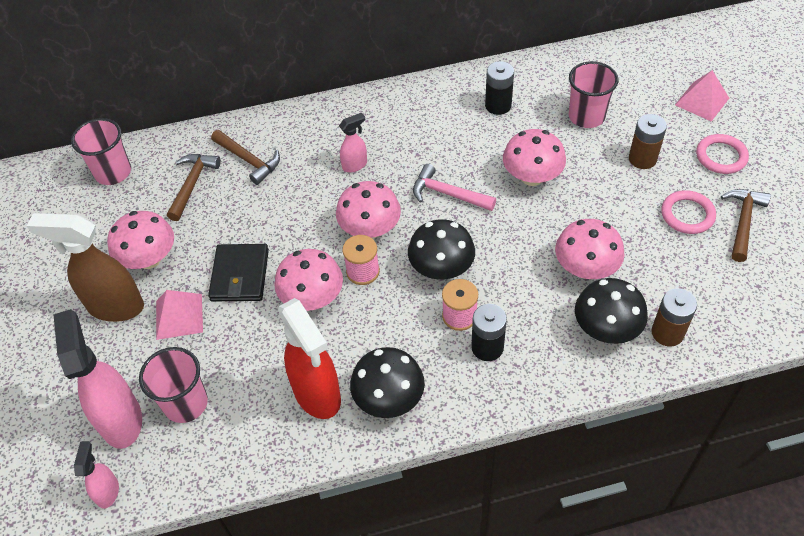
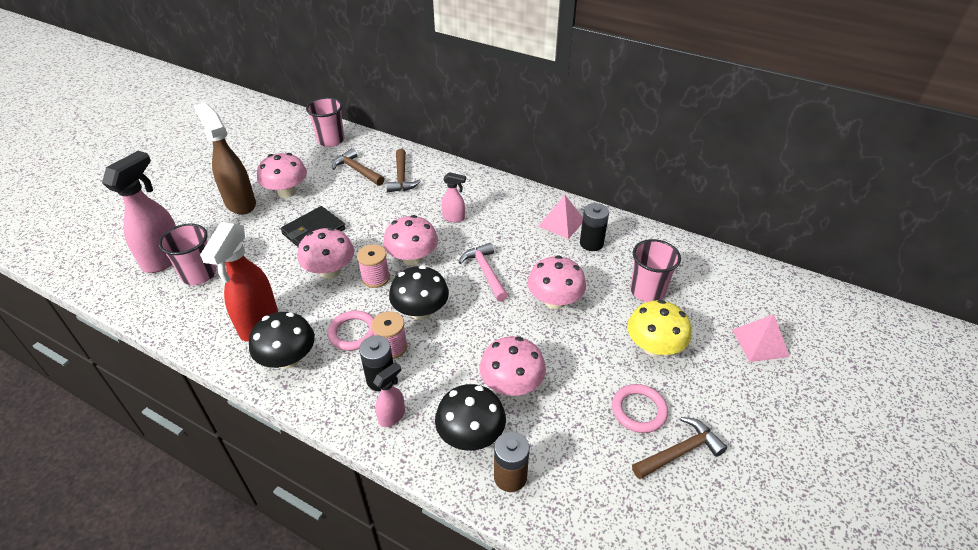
camera: 40 degrees right, 10 degrees down
pink spray bottle [74,441,119,509] -> pink spray bottle moved to [373,362,405,427]
pink pyramid [156,290,203,340] -> pink pyramid moved to [539,195,583,239]
brown hammer [167,154,221,221] -> brown hammer turned 105 degrees counterclockwise [332,148,384,186]
brown battery [629,114,667,169] -> yellow mushroom [627,300,691,357]
pink ring [696,134,749,174] -> pink ring moved to [328,311,374,351]

